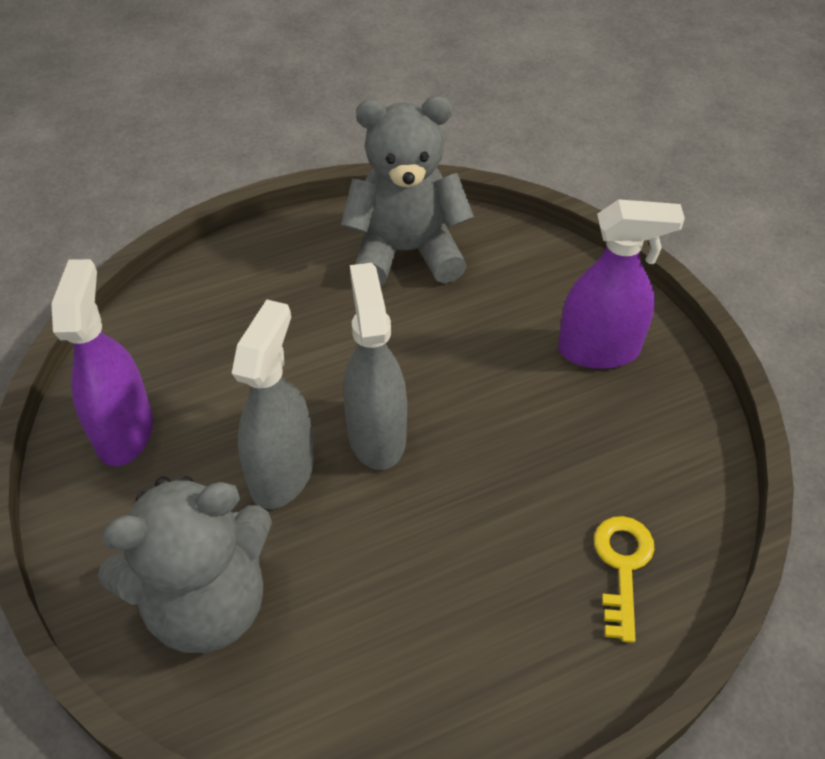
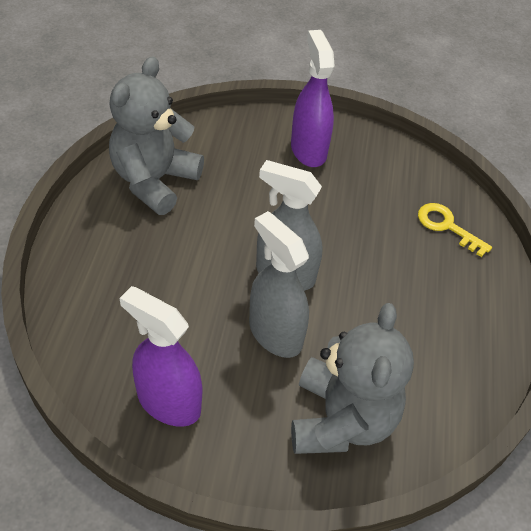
camera: 60 degrees left, 0 degrees up
purple spray bottle [558,199,685,369] -> purple spray bottle turned 45 degrees counterclockwise [291,30,335,167]

